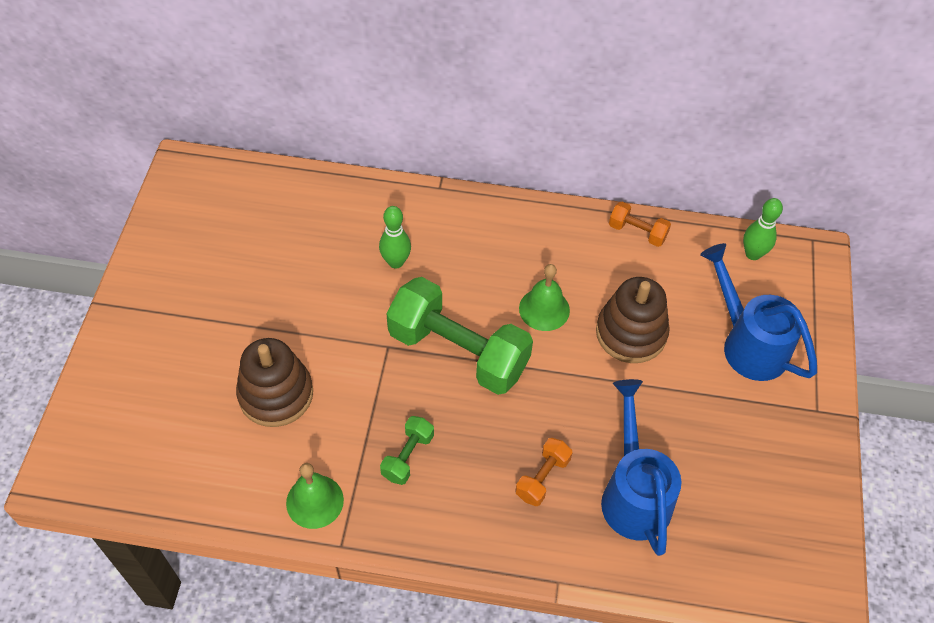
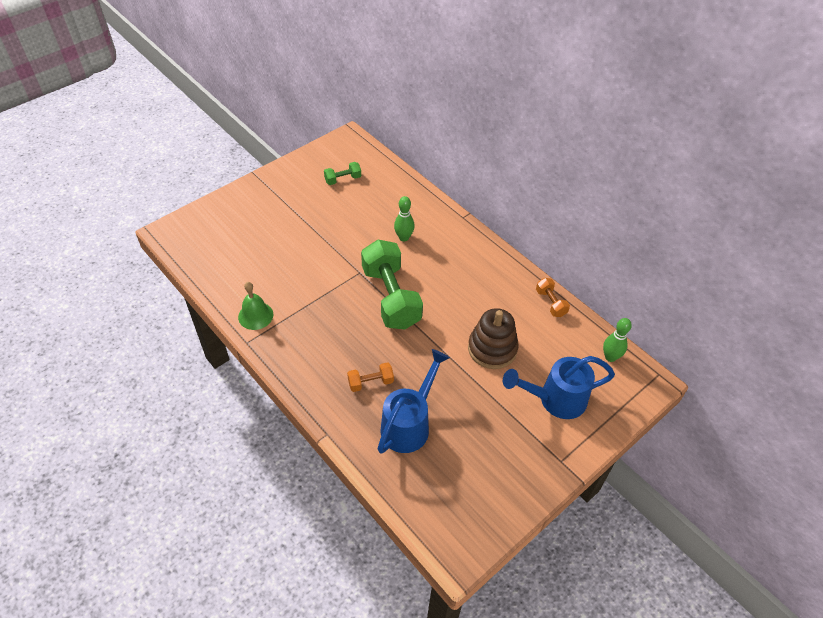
camera: 40 degrees right, 5 degrees down
brown stacking toy [236,338,313,427] -> none
green dumbbell [380,416,434,485] -> green dumbbell moved to [324,162,361,185]
green bell [519,264,570,331] -> none
blue watering can [700,243,817,381] -> blue watering can turned 105 degrees counterclockwise [503,356,615,419]

